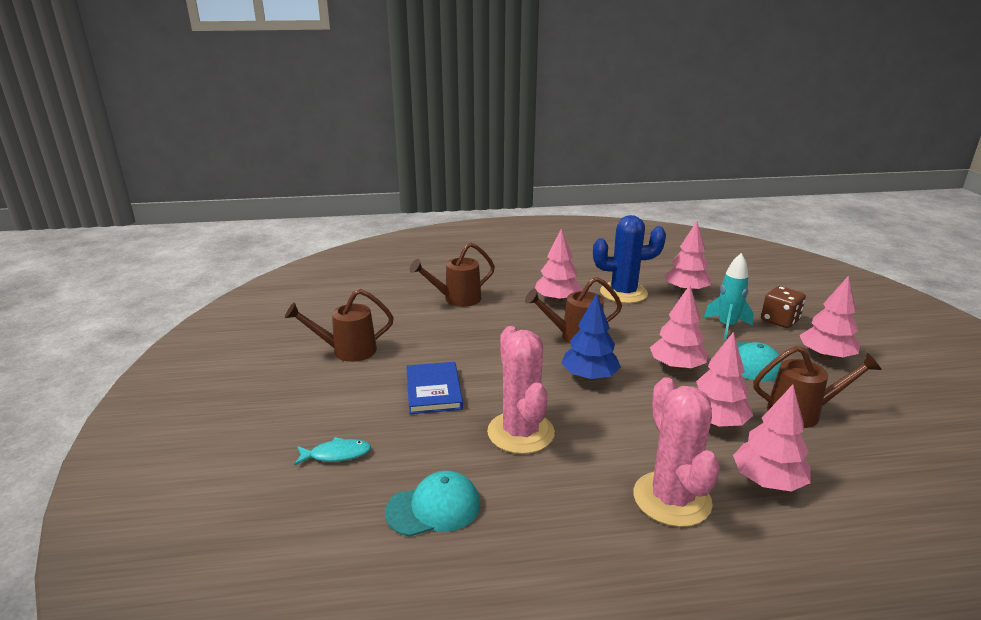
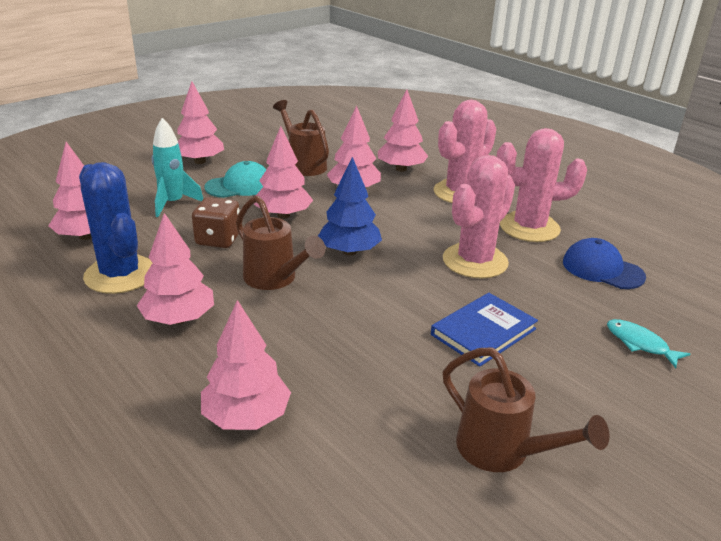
camera: 125 degrees left, 5 degrees up
turquoise cap [385,471,480,537] -> blue cap [563,238,646,289]
brown watering can [410,243,495,307] -> pink tree [201,300,291,430]
brown dice [761,286,806,328] -> brown dice moved to [192,197,240,248]
none -> pink cactus [496,128,587,242]

